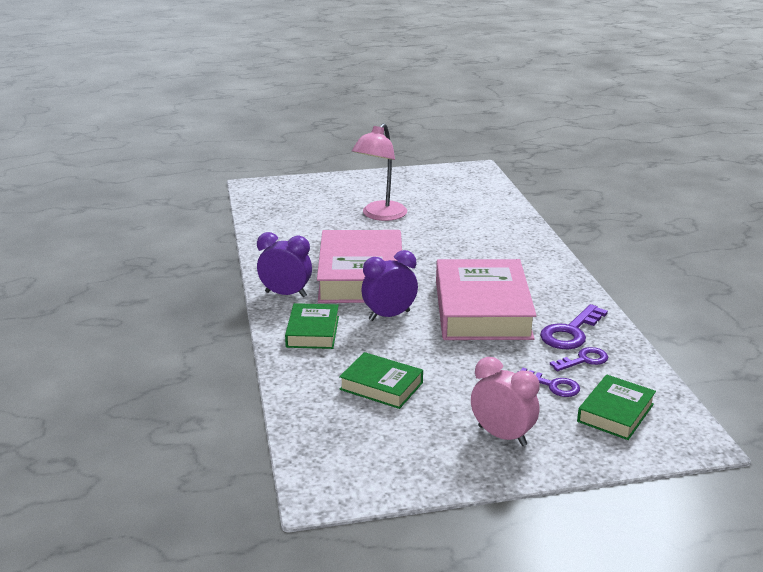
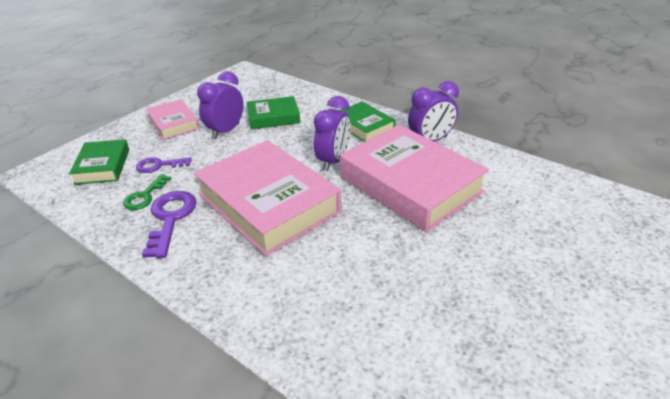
camera: 140 degrees right, 10 degrees up
pink lamp [352,123,407,221] -> none
pink clock [471,357,540,446] -> pink book [146,99,200,140]
purple key [550,347,608,371] -> green key [123,174,172,210]
none -> purple clock [197,71,244,139]

